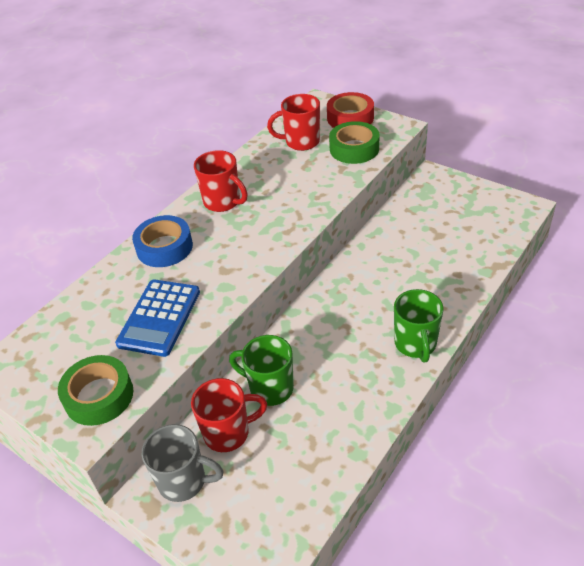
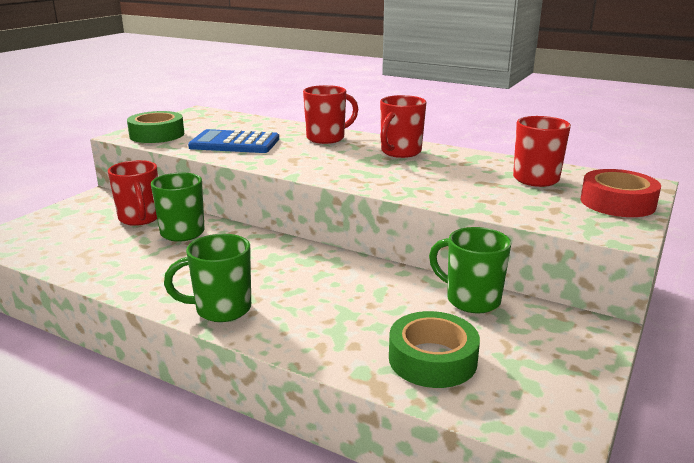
camera: 80 degrees right, 20 degrees down
blue tape [132,215,193,267] -> red mug [303,85,358,144]
grey mug [142,424,224,502] -> none
green tape [329,121,379,164] -> green tape moved to [389,311,480,388]
none -> green mug [429,227,511,314]

